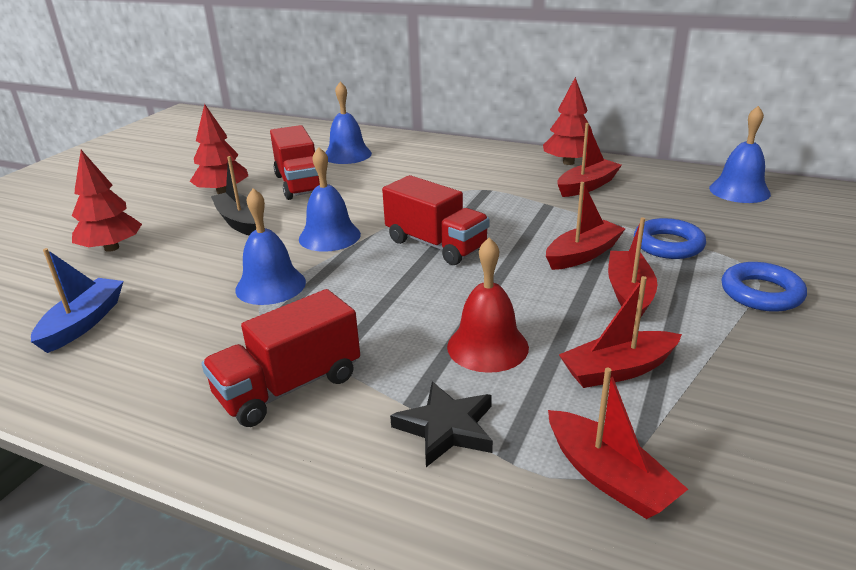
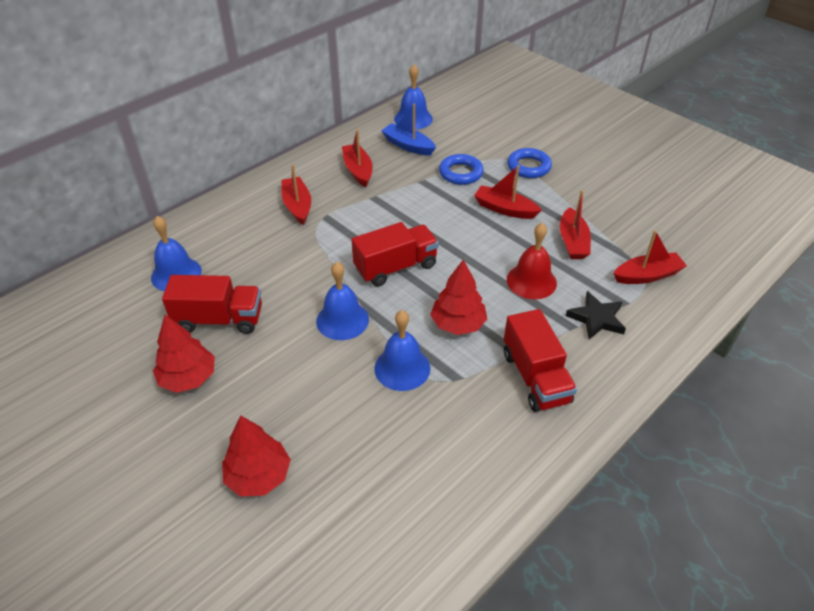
camera: 70 degrees left, 15 degrees up
blue boat [31,248,124,353] -> blue boat moved to [381,103,436,156]
black boat [211,156,256,235] -> none
red tree [543,77,592,165] -> red tree moved to [430,260,487,335]
red boat [546,182,625,270] -> red boat moved to [282,164,311,225]

